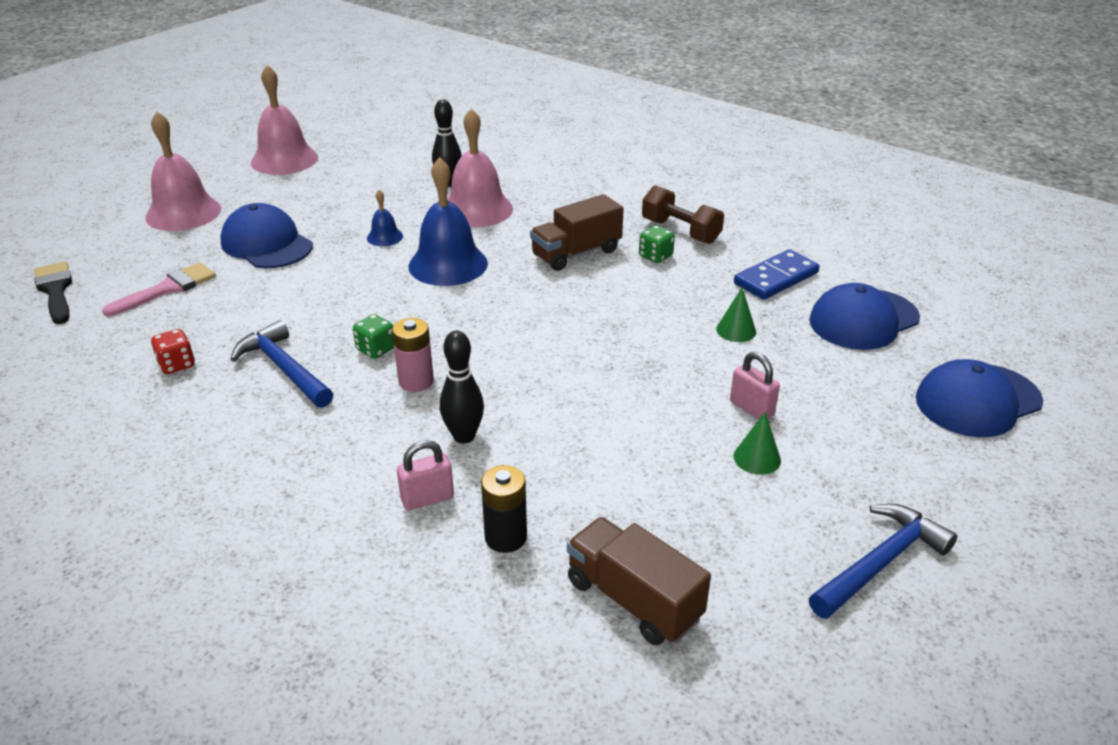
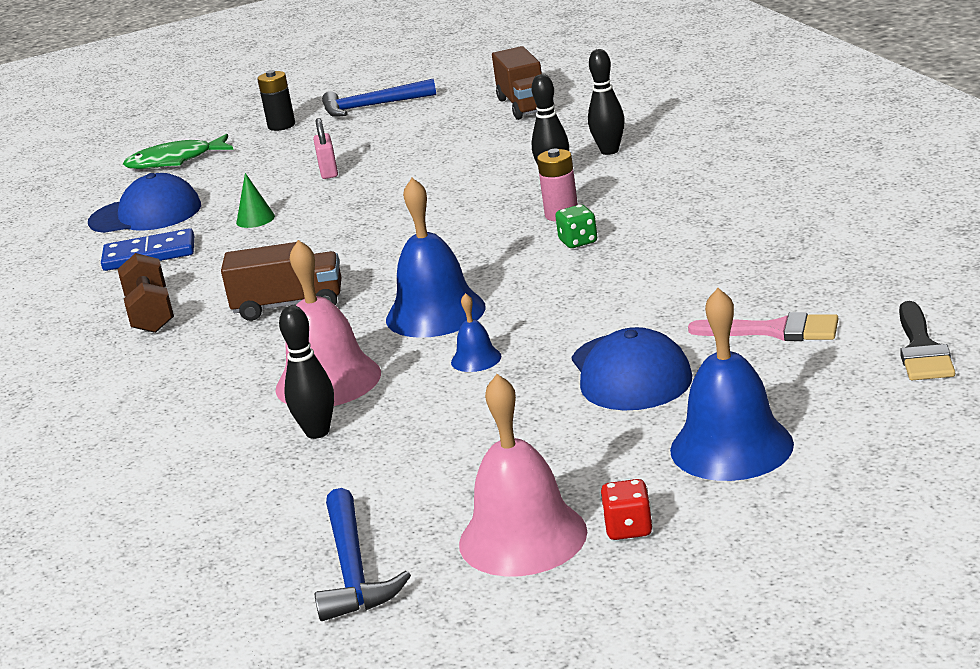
camera: 145 degrees left, 10 degrees down
pink brush [102,262,216,316] -> pink brush turned 150 degrees counterclockwise [688,312,838,341]
pink bell [145,112,221,231] -> blue bell [670,288,794,481]
red dice [151,329,195,374] -> red dice moved to [601,479,653,540]
blue hammer [230,320,333,408] -> blue hammer moved to [315,488,411,621]
pink padlock [397,440,454,510] -> black bowling pin [588,49,625,155]
black battery [481,465,527,553] -> black battery moved to [257,70,295,131]
green dice [639,225,675,263] -> none
green cone [734,412,781,475] -> none
blue cap [916,359,1043,437] -> green fish [123,134,234,169]

